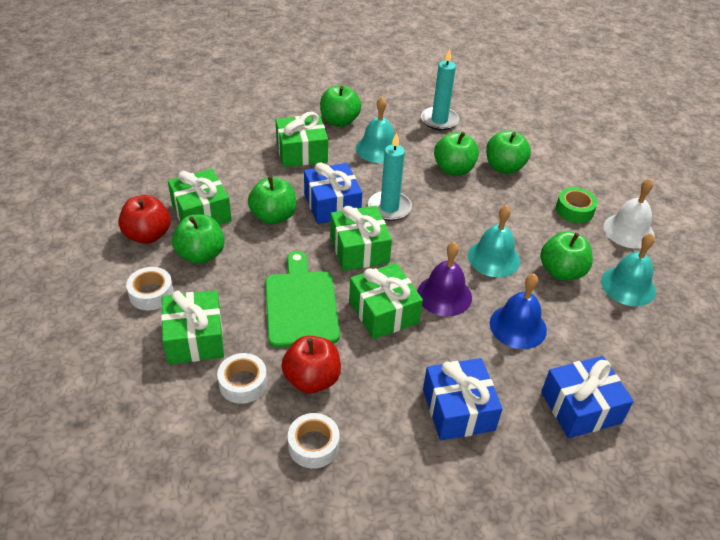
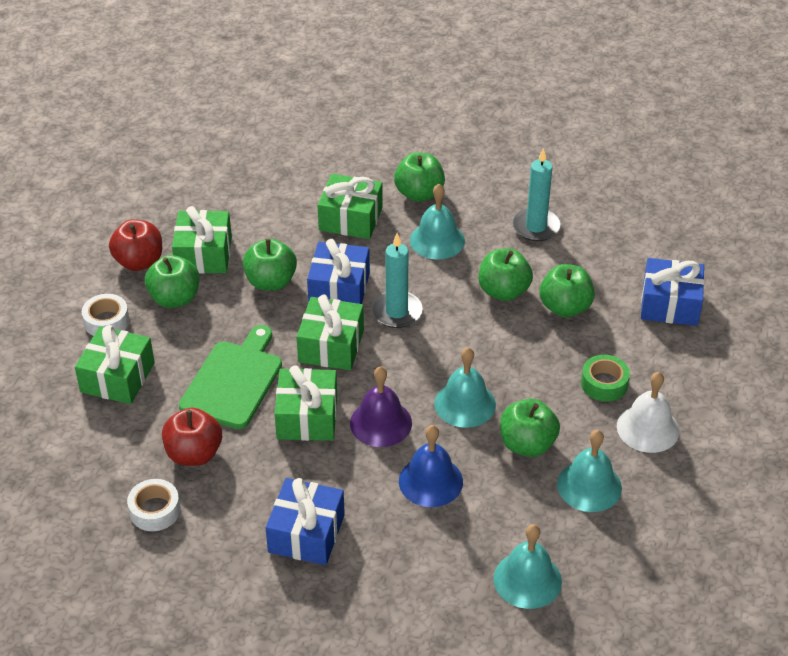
camera: 30 degrees right, 0 degrees up
white tape [217,353,267,404] -> none
blue gift [541,356,634,438] -> blue gift moved to [641,258,705,326]
none -> turquoise bell [494,524,562,609]

